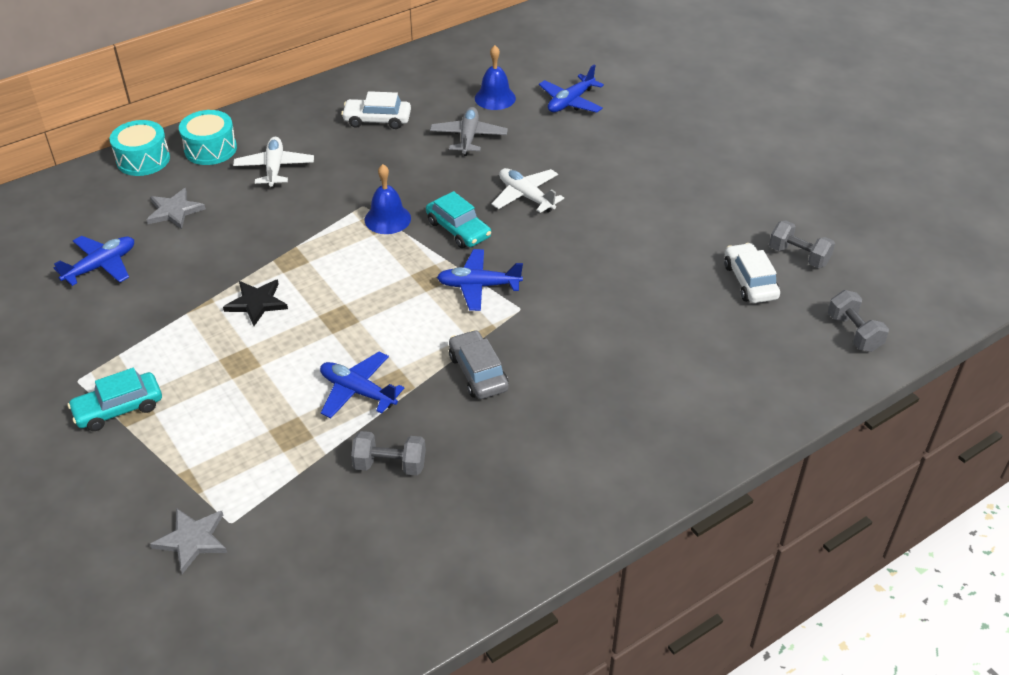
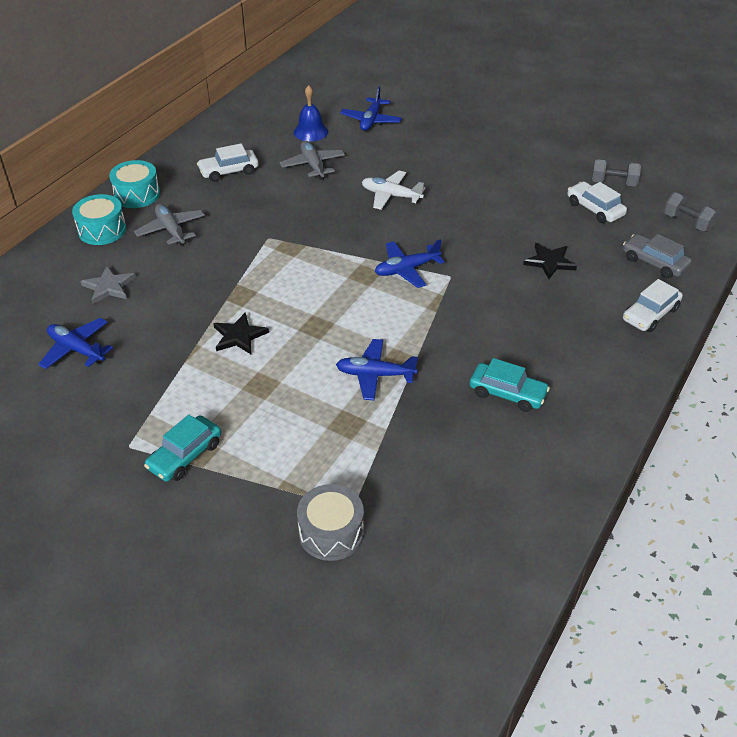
camera: 25 degrees left, 0 degrees up
blue plane [54,236,134,286] -> blue plane turned 75 degrees counterclockwise [38,318,113,369]
turquoise drum [110,120,170,176] -> turquoise drum moved to [109,160,160,208]
grey star [150,508,227,574] -> grey drum [297,484,364,561]
white plane [233,137,314,188] -> grey plane [134,204,205,246]
grey dumbbell [351,431,426,475] -> none
blue bell [365,164,411,234] -> none
turquoise car [426,191,491,248] -> turquoise car moved to [470,358,550,412]
grey car [449,330,509,399] -> grey car moved to [623,234,692,278]
none -> black star [523,243,577,279]
none -> white car [623,279,683,332]

